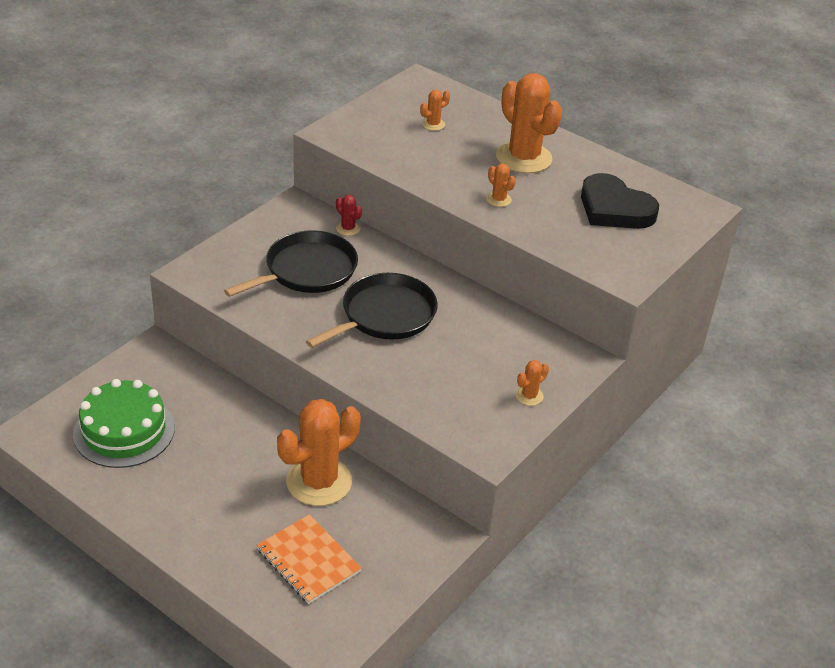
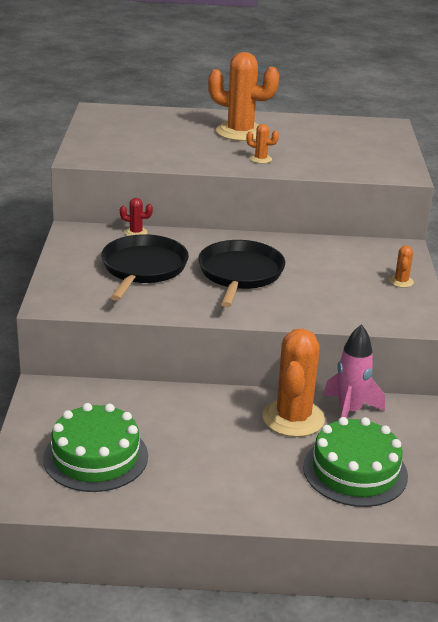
camera: 35 degrees left, 10 degrees down
orange notebook [257,514,362,604] -> green cake [303,417,408,507]
orange cactus [420,90,450,131] -> none
black heart [581,173,659,229] -> none
none -> pink rocket [323,324,385,418]

